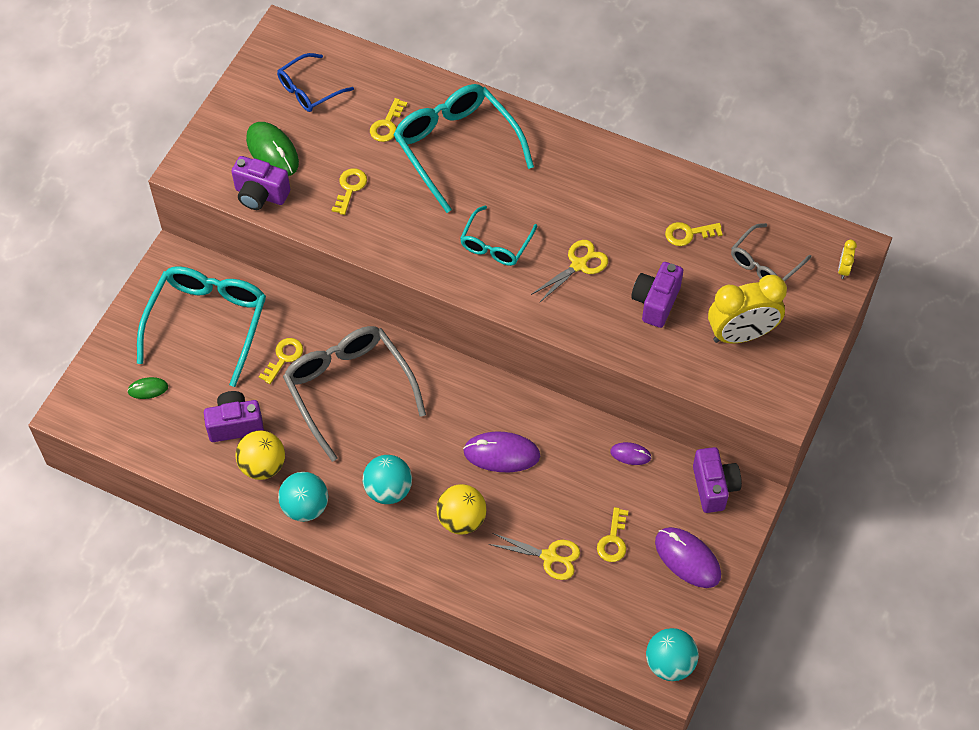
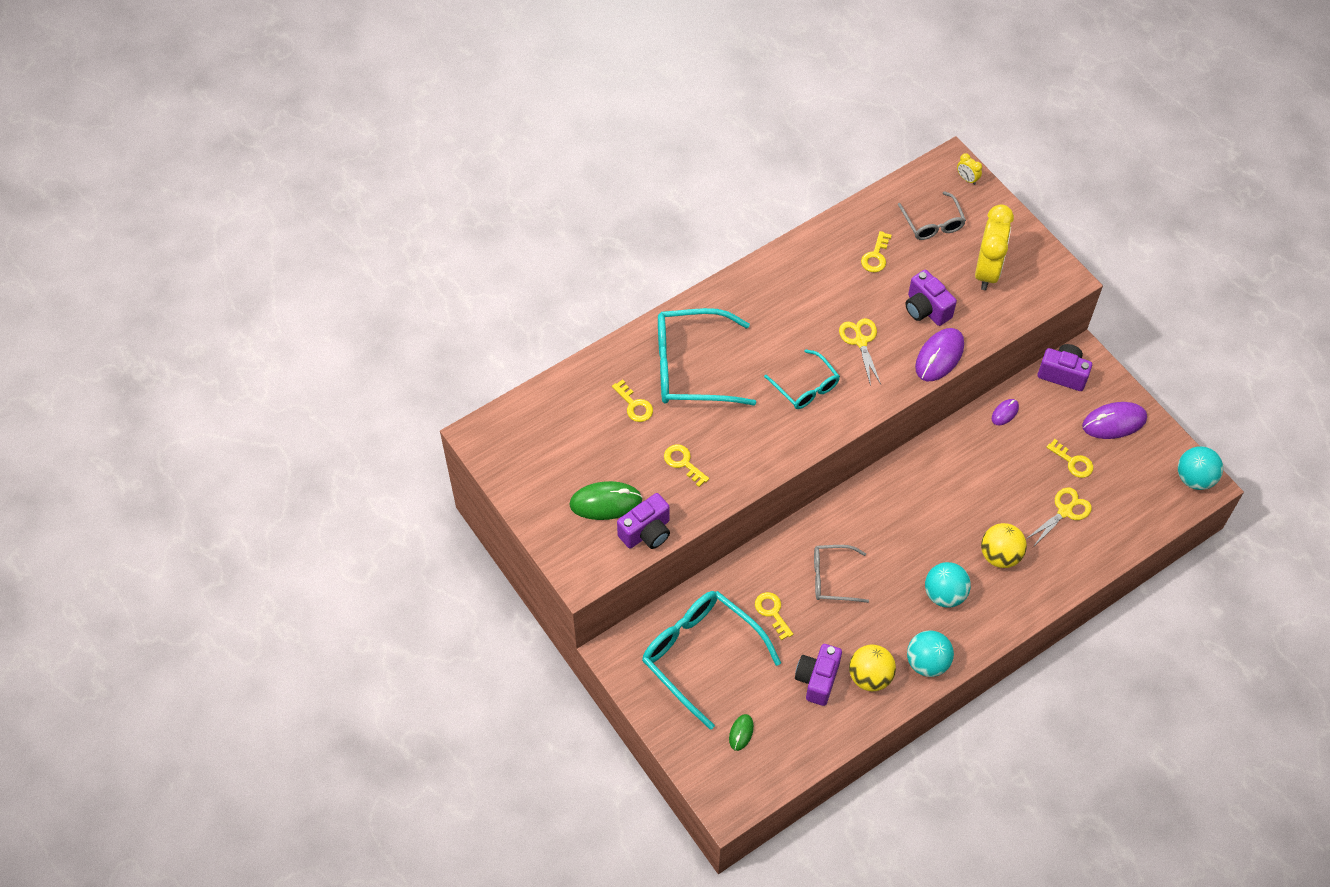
camera: 60 degrees left, 0 degrees up
blue glasses [277,53,354,112] -> none
grey glasses [283,326,426,462] -> grey glasses [814,545,869,603], size x0.56
purple mouse [463,432,540,472] -> purple mouse moved to [915,328,964,381]

